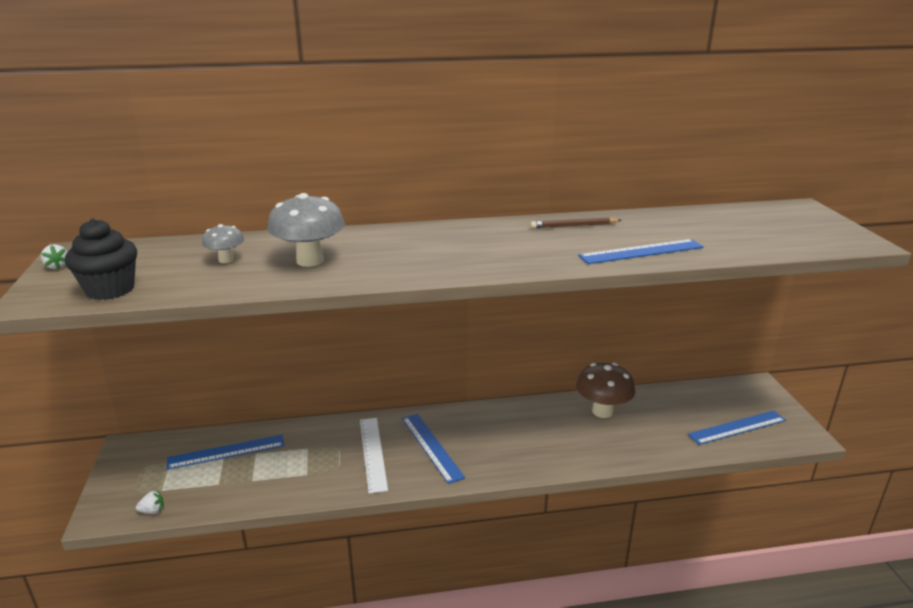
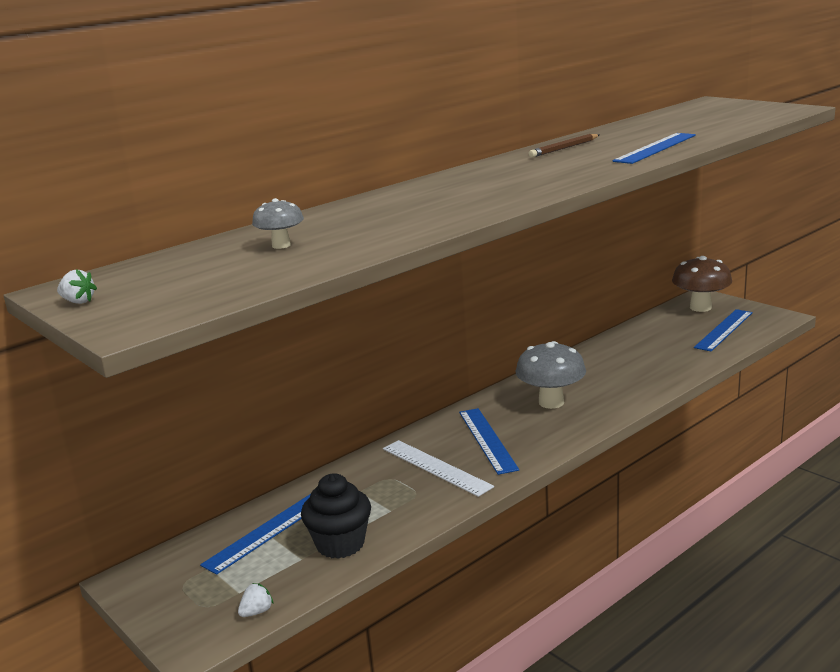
camera: 30 degrees left, 5 degrees down
black cupcake [65,218,137,300] -> black cupcake moved to [301,473,371,559]
grey mushroom [267,193,345,267] -> grey mushroom moved to [516,341,586,409]
blue ruler [402,414,465,484] -> blue ruler turned 45 degrees clockwise [459,408,519,475]
brown mushroom [576,363,635,418] -> brown mushroom moved to [672,256,732,312]

